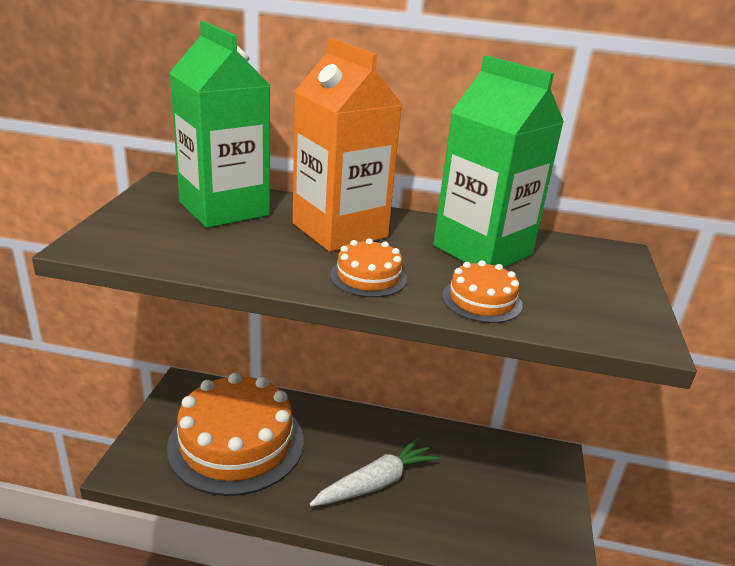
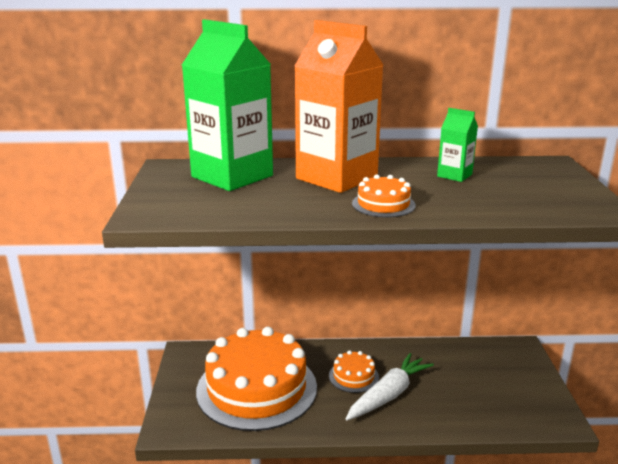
camera: 10 degrees left, 5 degrees down
green carton [433,55,564,268] -> green carton [437,108,478,182], size x0.45
orange cake [442,260,523,323] -> orange cake moved to [329,350,379,393]

